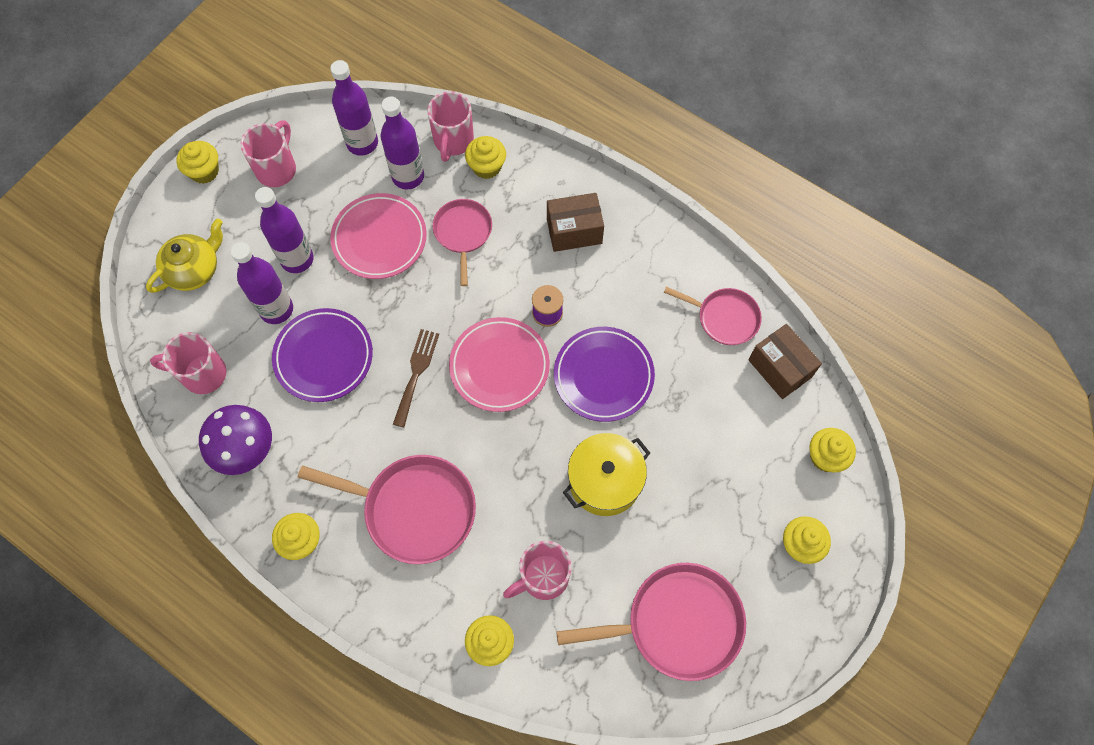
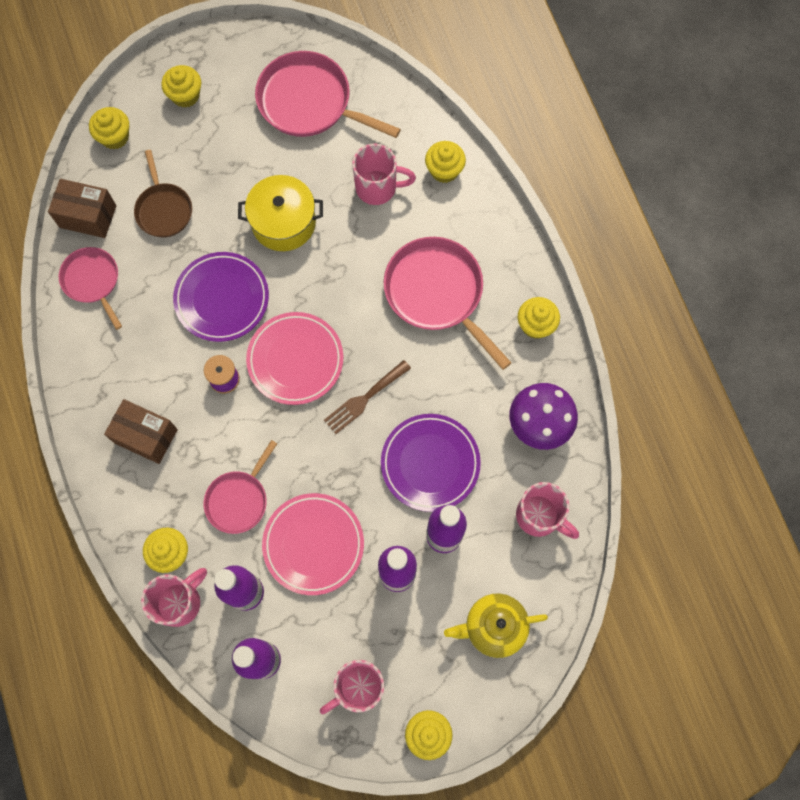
camera: 145 degrees left, 5 degrees up
brown box [749,324,822,399] -> brown box turned 75 degrees counterclockwise [48,179,117,238]
none -> brown pan [134,150,192,238]

